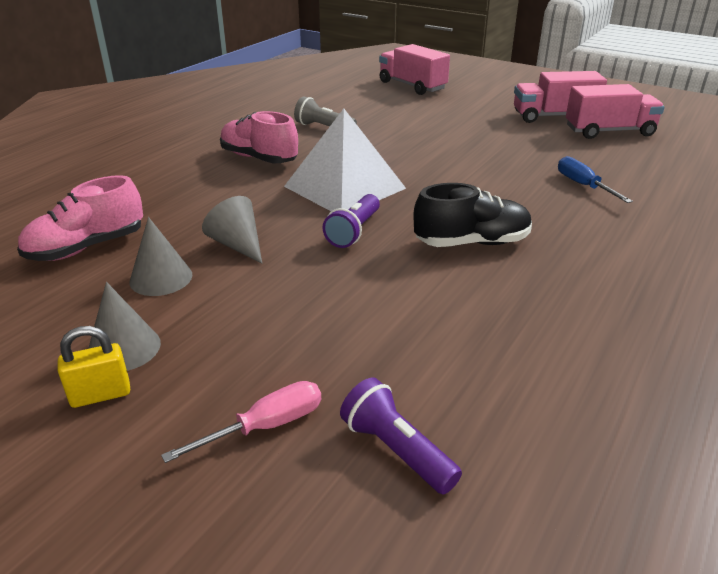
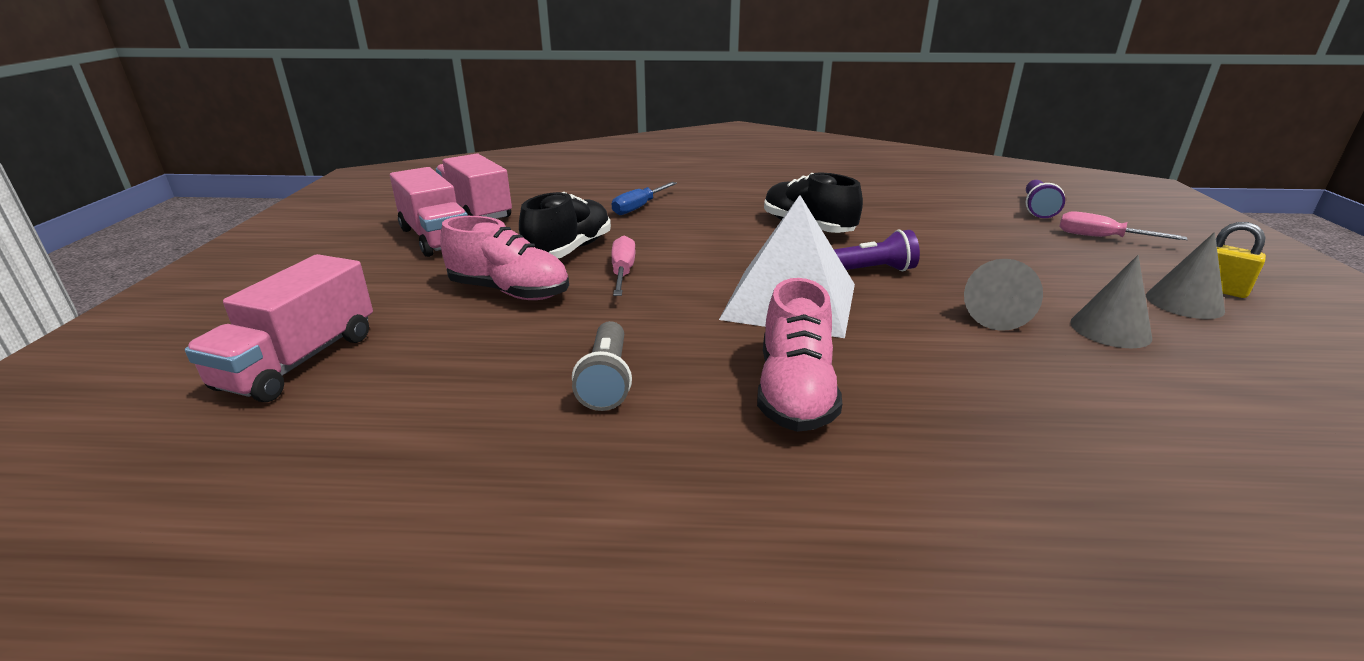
camera: 120 degrees left, 5 degrees down
pink shoe [17,175,143,261] -> pink shoe moved to [440,216,569,300]
none -> black shoe [519,192,611,258]
none -> pink screwdriver [611,236,635,296]

